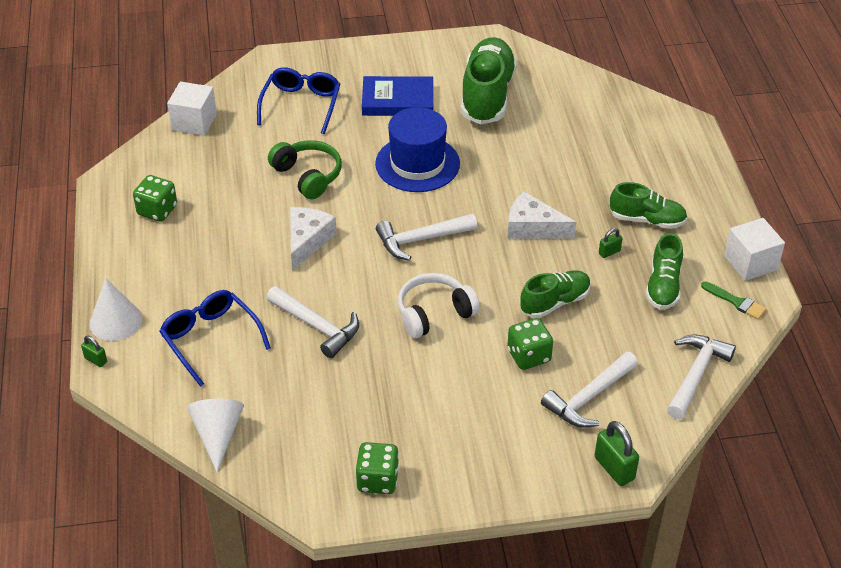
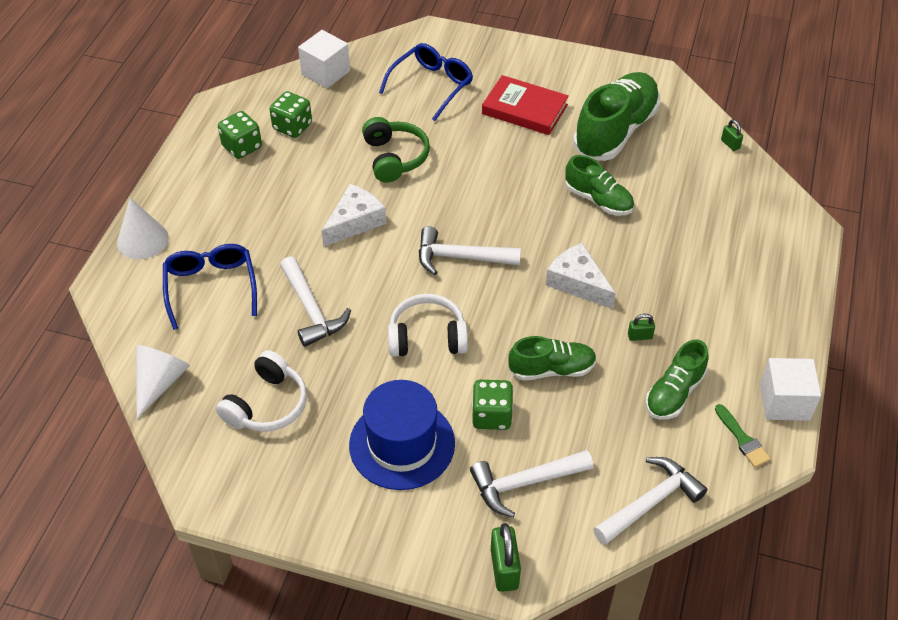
camera: 25 degrees right, 5 degrees up
green padlock [81,336,107,367] -> green padlock moved to [721,119,743,151]
green dice [356,442,399,494] -> green dice moved to [269,91,312,138]
blue book [362,76,433,116] -> red book [482,75,569,135]
blue hat [375,107,460,192] -> blue hat moved to [349,380,455,490]
green shoe [610,182,687,229] -> green shoe moved to [565,155,634,216]
none -> white headphones [216,350,307,432]

